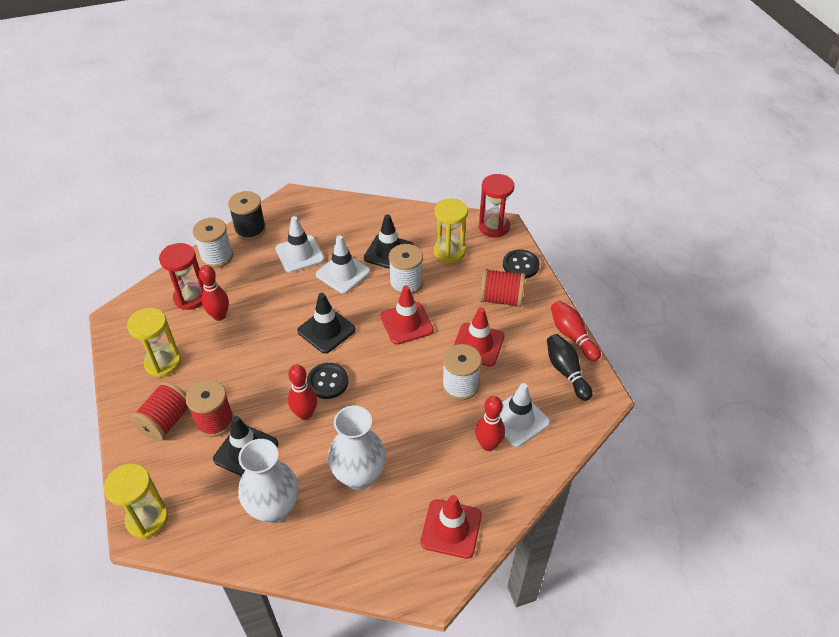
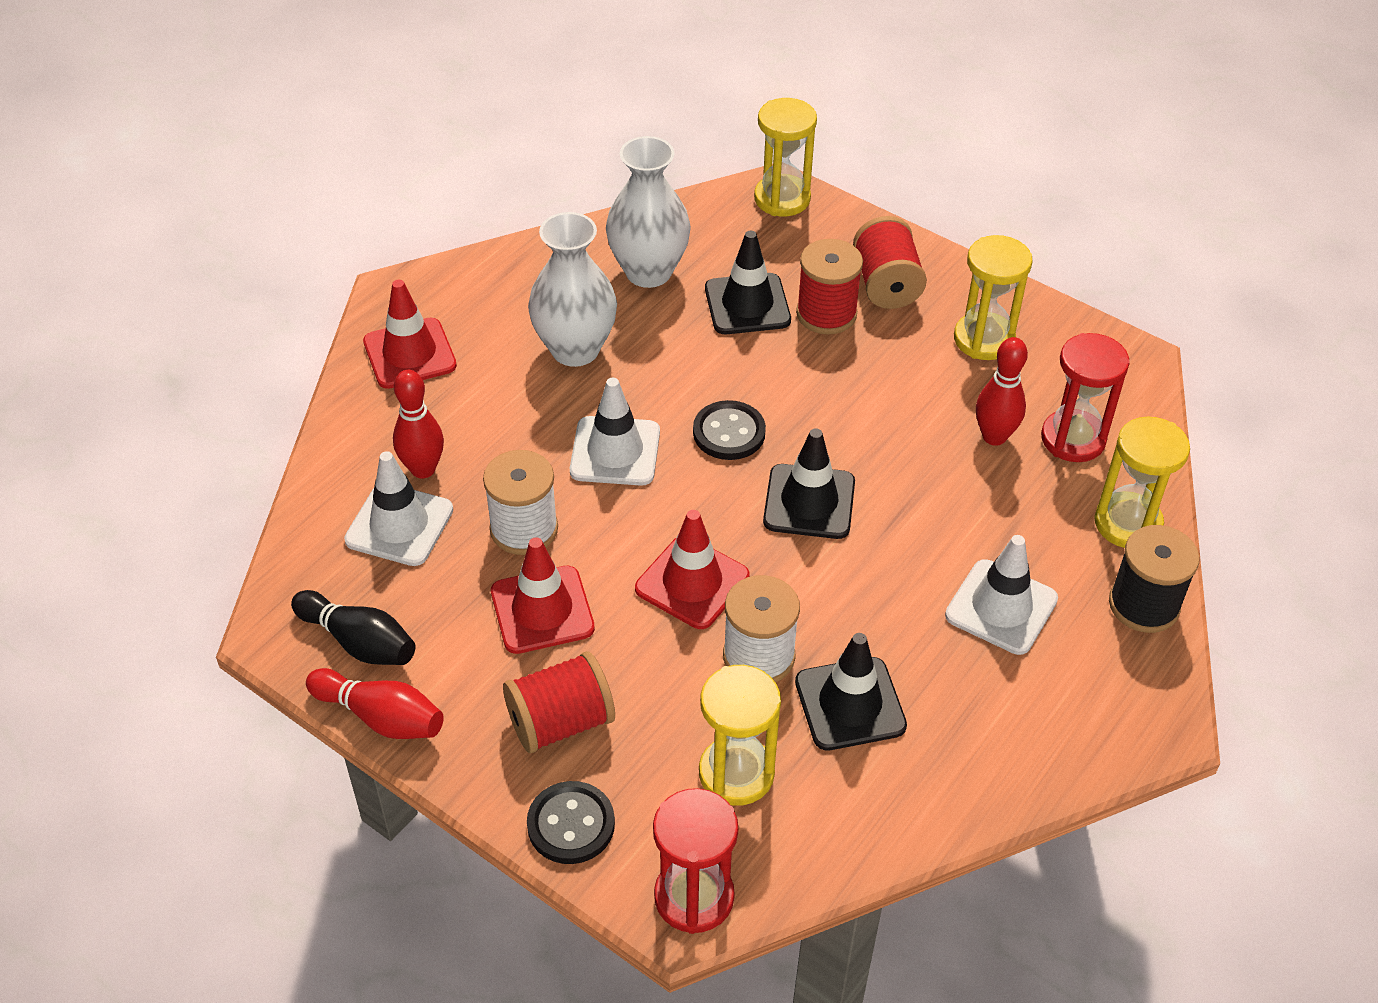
camera: 145 degrees right, 0 degrees up
white spool [193,218,233,268] -> yellow hourglass [1095,416,1190,548]
red bowling pin [288,365,317,420] -> none
white traffic cone [316,235,370,294] -> white traffic cone moved to [570,378,660,486]

